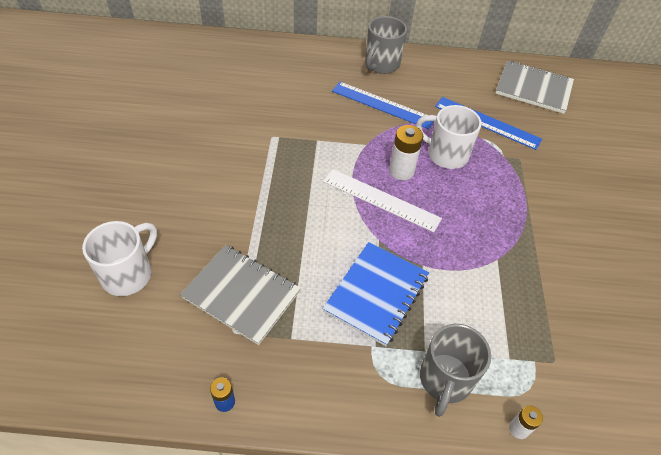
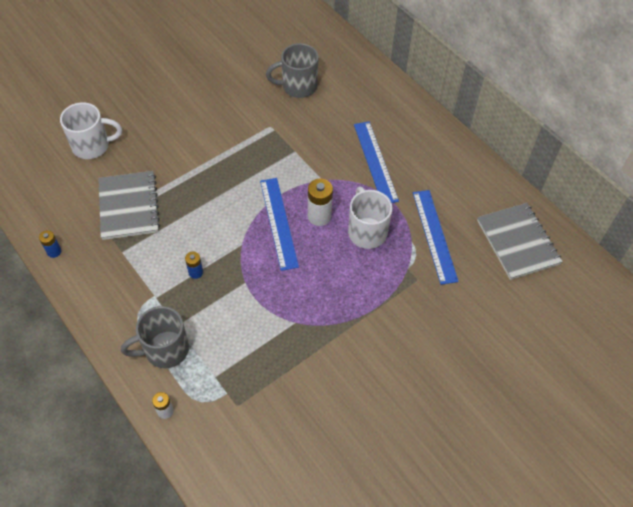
camera: 50 degrees right, 5 degrees up
white ruler [323,169,442,232] -> blue ruler [260,178,299,271]
blue notebook [323,242,429,346] -> blue battery [185,251,203,279]
grey mug [365,16,407,74] -> grey mug moved to [266,43,319,98]

